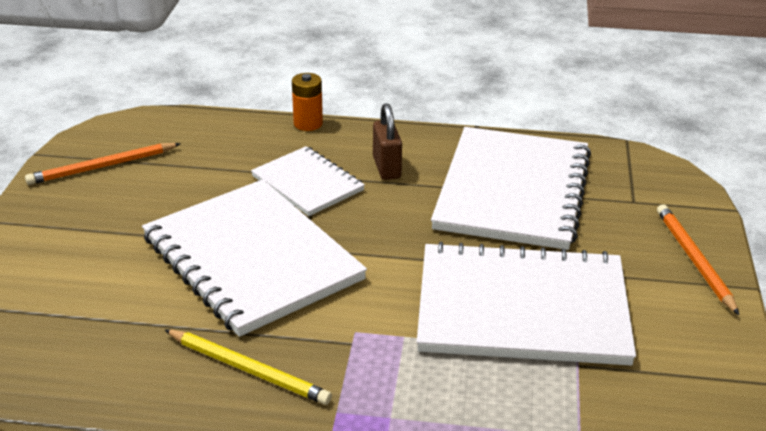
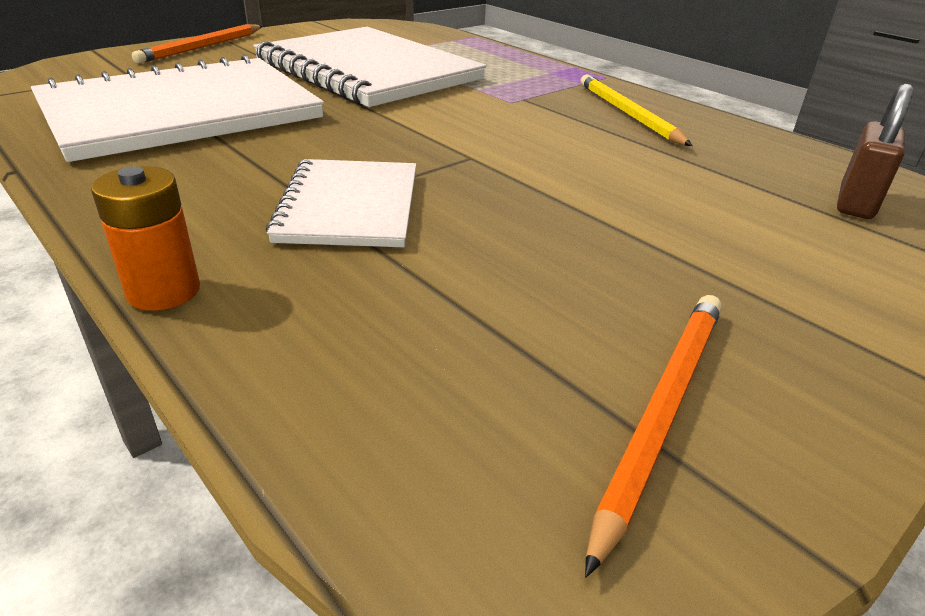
camera: 140 degrees left, 0 degrees up
orange pencil [25,143,181,185] -> orange pencil turned 75 degrees counterclockwise [585,295,722,578]
white notebook [142,179,367,337] -> none
brown padlock [373,103,402,180] -> brown padlock moved to [837,83,913,219]

